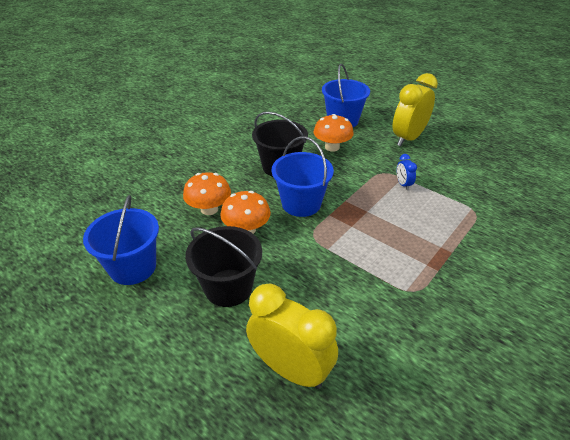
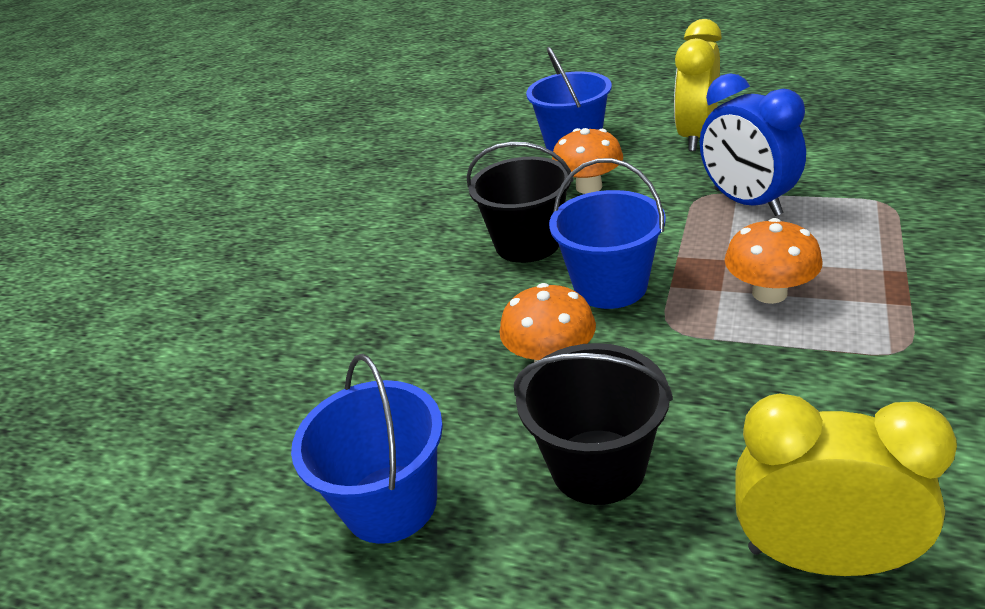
camera: 15 degrees left, 5 degrees down
orange mushroom [183,172,231,215] -> orange mushroom moved to [725,218,822,304]
blue clock [397,154,417,190] -> blue clock [700,73,806,216], size x2.28

